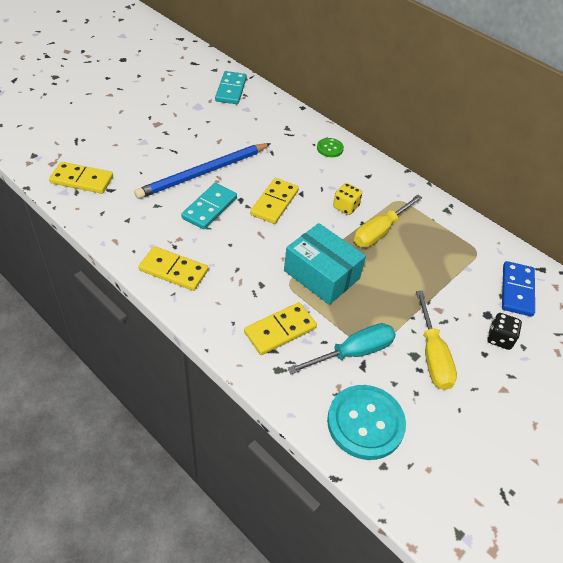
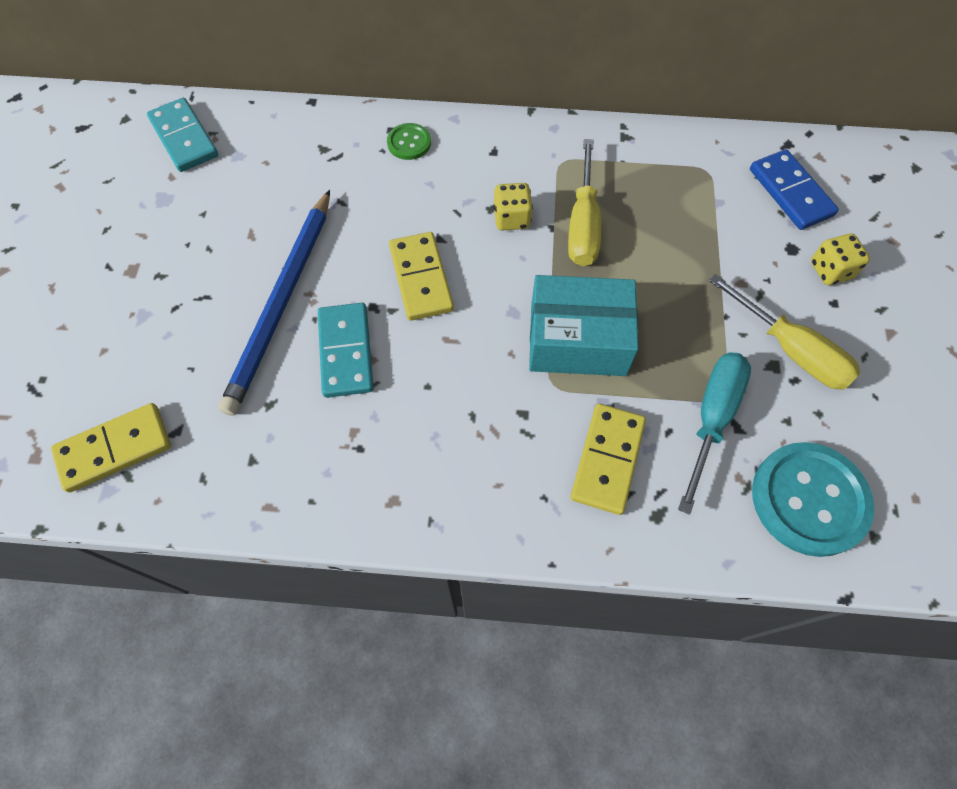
camera: 35 degrees left, 15 degrees up
yellow domino [139,246,208,291] -> none
black dice [487,313,522,350] -> yellow dice [811,234,870,285]

